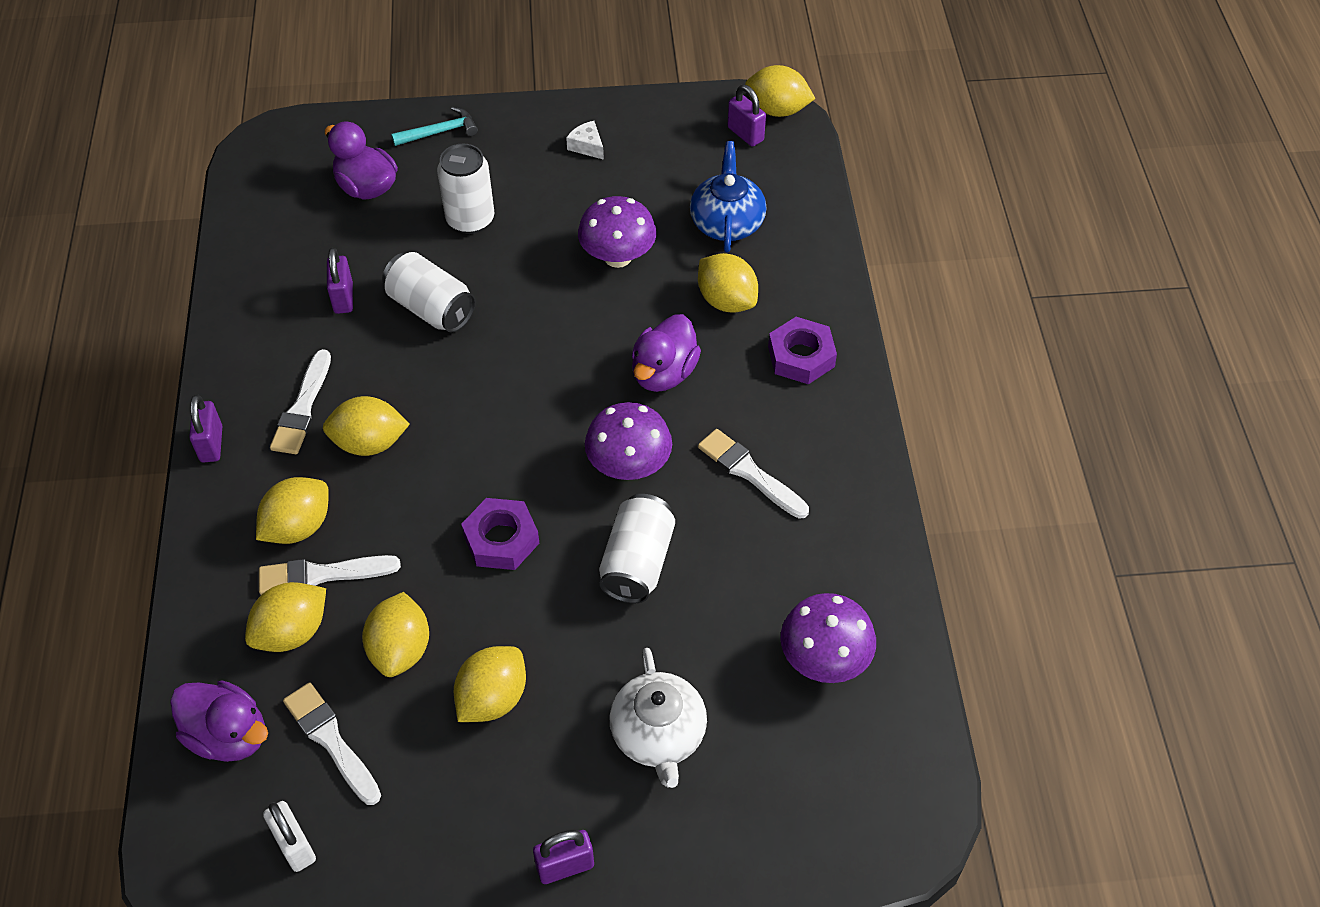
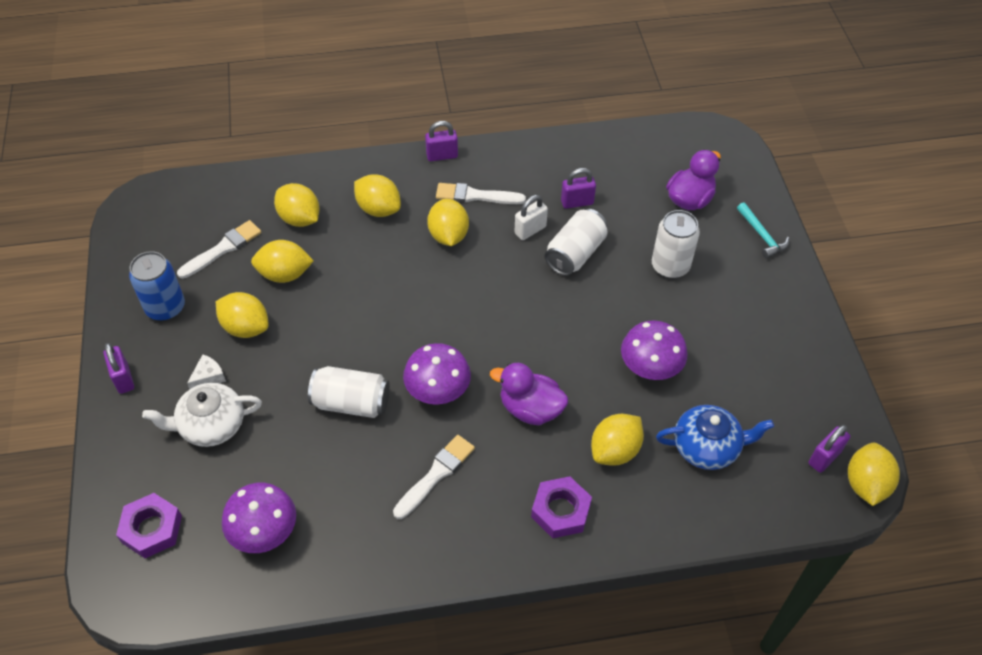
camera: 85 degrees right, 0 degrees up
purple duck [170,681,268,762] -> none
white brush [259,555,401,595] -> none
white padlock [263,801,316,872] -> white padlock moved to [514,195,548,240]
purple nut [461,498,539,570] -> purple nut moved to [116,493,182,558]
white cheese [566,121,604,160] -> white cheese moved to [187,354,226,389]
none -> blue can [129,251,185,321]

